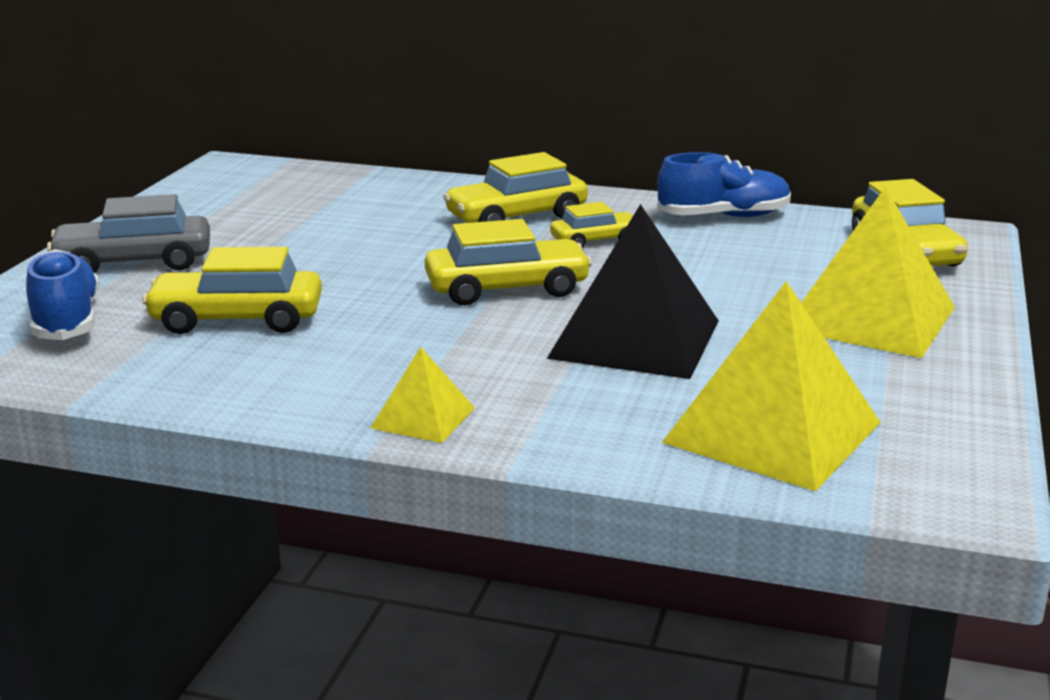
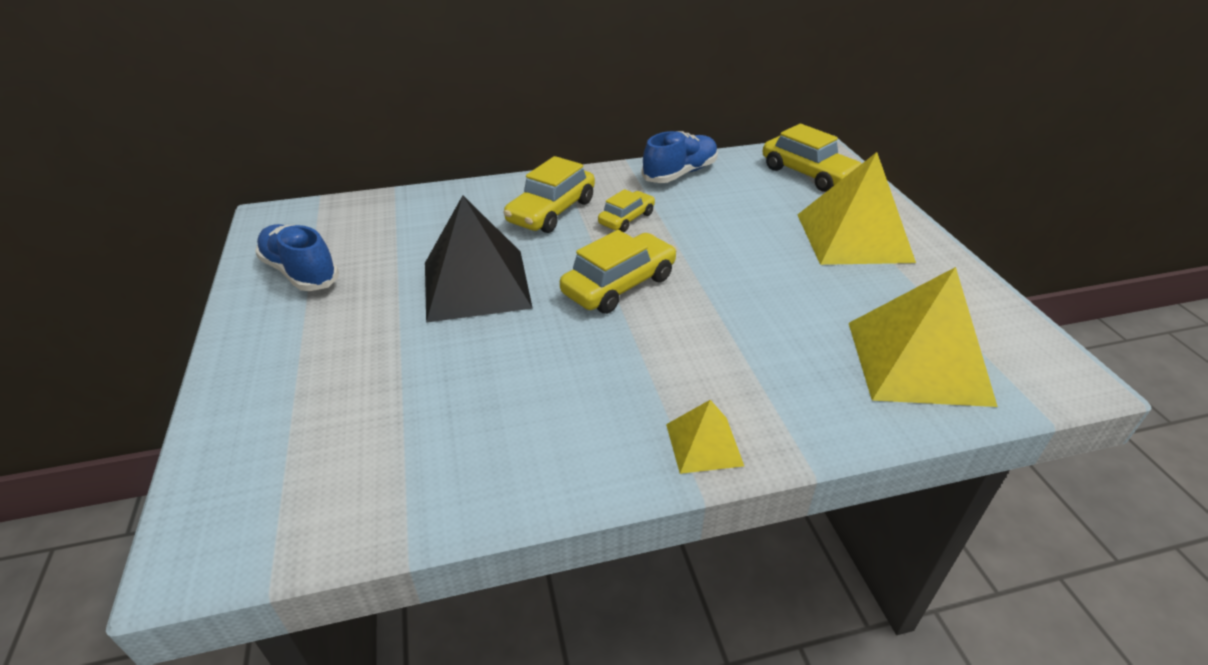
camera: 30 degrees left, 15 degrees up
blue shoe [26,249,99,340] -> blue shoe moved to [255,224,339,291]
grey car [47,194,210,273] -> none
yellow car [142,247,322,334] -> none
black pyramid [547,204,719,379] -> black pyramid moved to [425,195,533,323]

